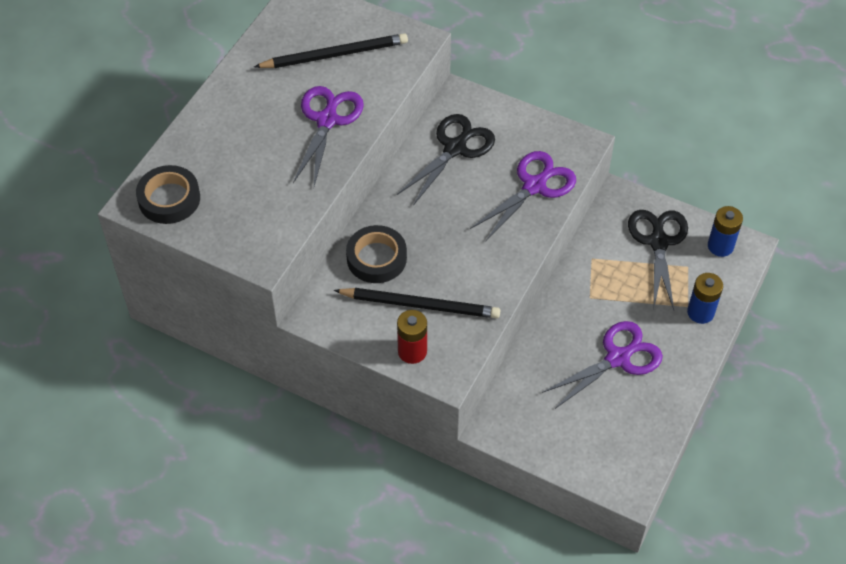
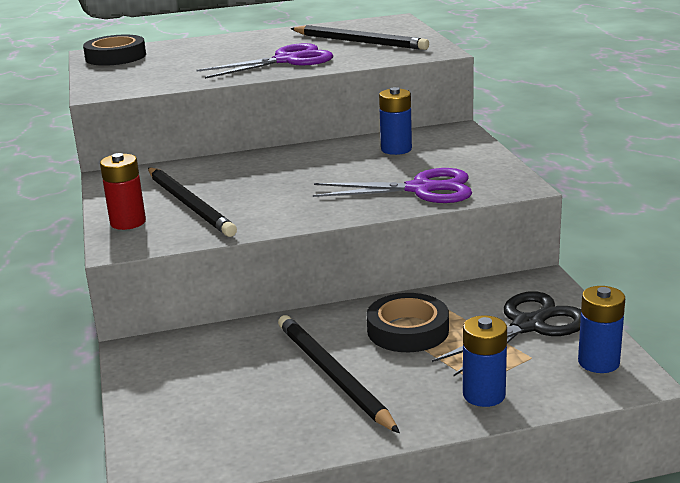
camera: 50 degrees right, 30 degrees down
black tape [346,225,407,283] -> black tape moved to [367,293,449,352]
black scissors [397,114,495,206] -> blue battery [379,87,412,155]
purple scissors [542,321,663,409] -> black pencil [278,315,400,433]

